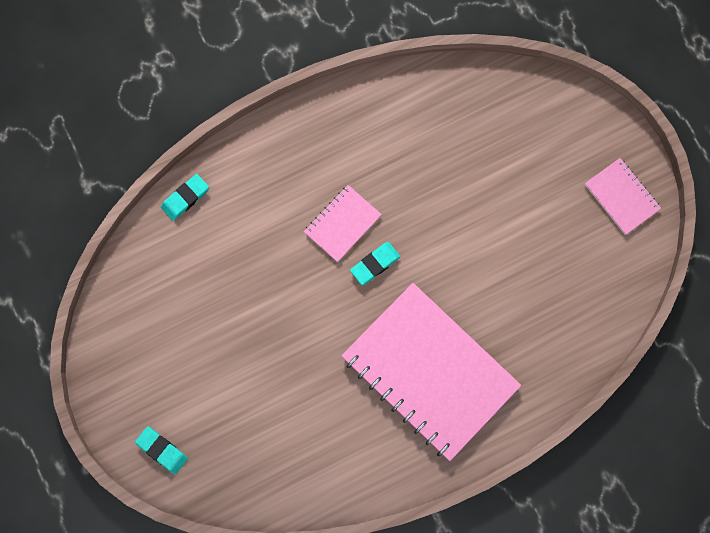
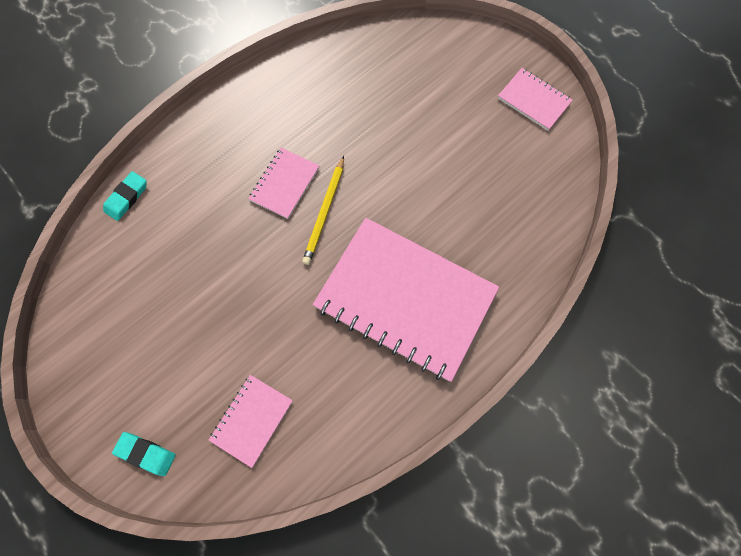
camera: 15 degrees left, 5 degrees down
turquoise eraser [350,242,400,285] -> yellow pencil [302,156,344,265]
none -> pink notebook [209,375,293,468]

